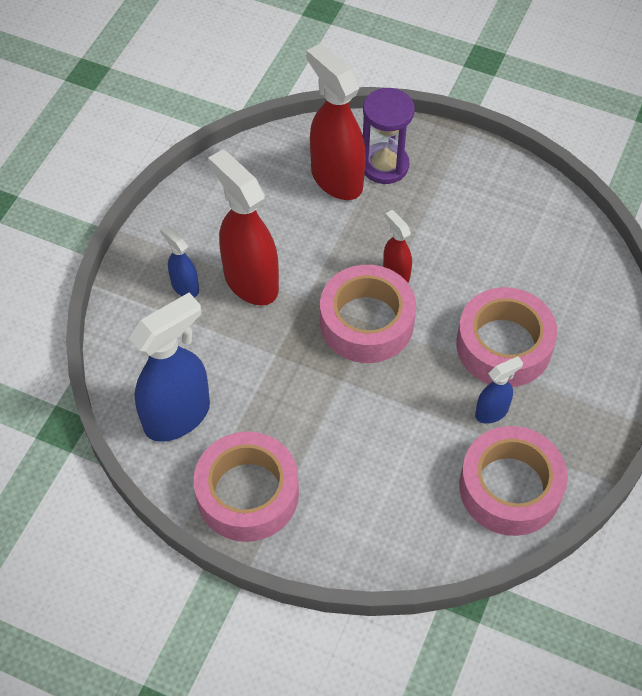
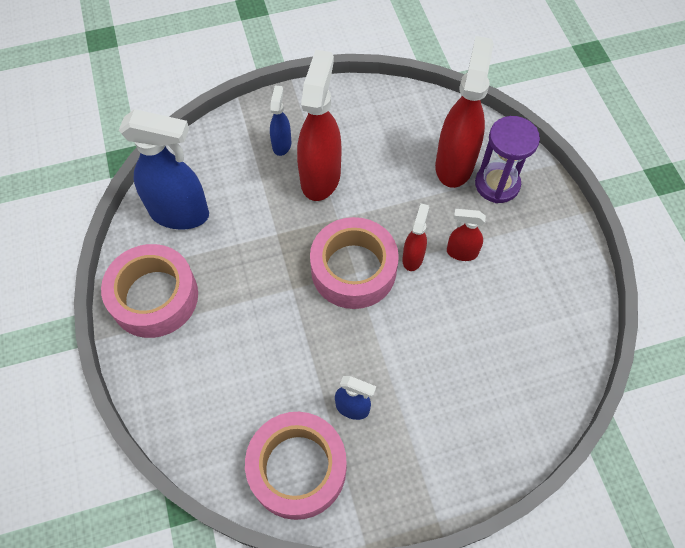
camera: 50 degrees right, 5 degrees up
pink tape [456,287,557,387] -> none
none -> red spray bottle [447,209,486,261]

